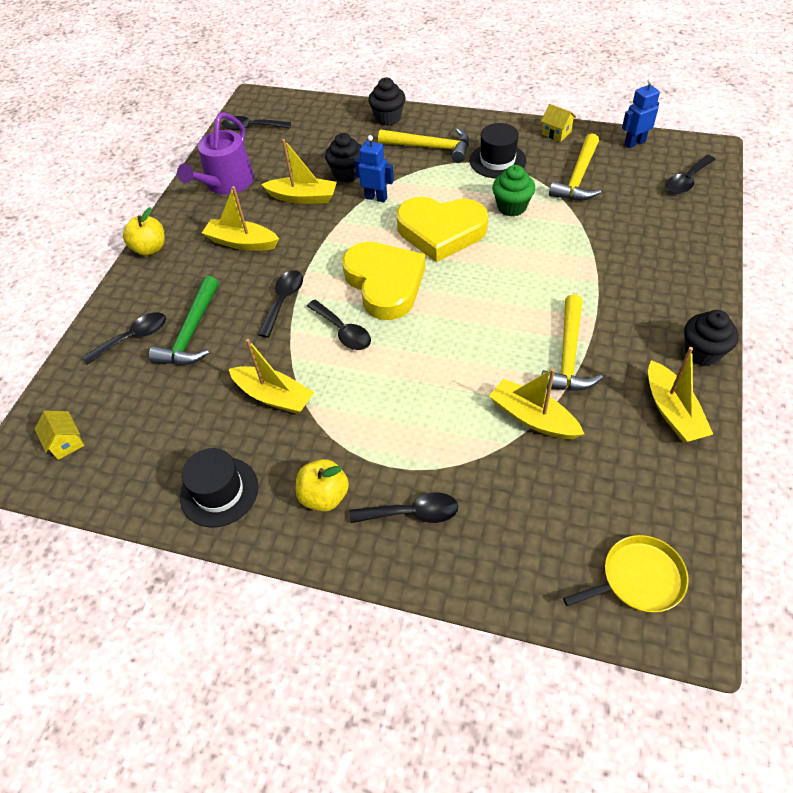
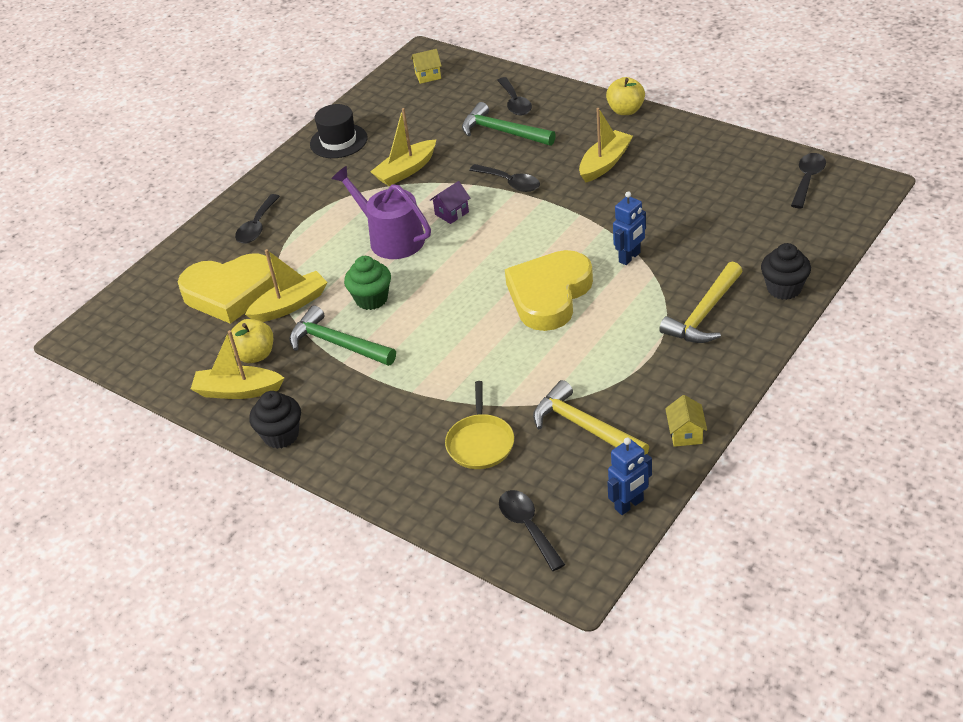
camera: 110 degrees right, 10 degrees down
purple watering can [177,113,254,195] -> purple watering can moved to [332,166,431,259]
yellow boat [261,139,337,204] -> none
yellow apple [296,459,349,512] -> yellow apple moved to [228,319,273,363]
black spoon [307,300,371,350] -> purple house [430,181,470,224]
black cupcake [325,133,362,183] -> none
yellow heart [342,242,426,320] -> yellow heart moved to [178,254,278,324]
black hat [470,123,526,178] -> none
green cupcake [492,165,535,216] -> green cupcake moved to [344,256,391,310]
yellow house [541,104,576,142] -> yellow house turned 60 degrees counterclockwise [665,395,707,447]
yellow hammer [542,294,603,391] -> green hammer [289,305,396,366]
yellow pan [563,535,689,612] -> yellow pan moved to [445,381,514,469]
blue robot [622,78,660,148] -> blue robot turned 60 degrees clockwise [607,438,652,515]

